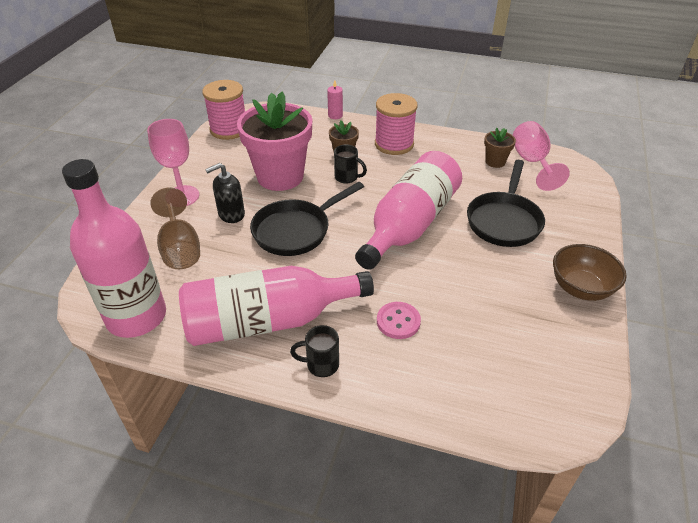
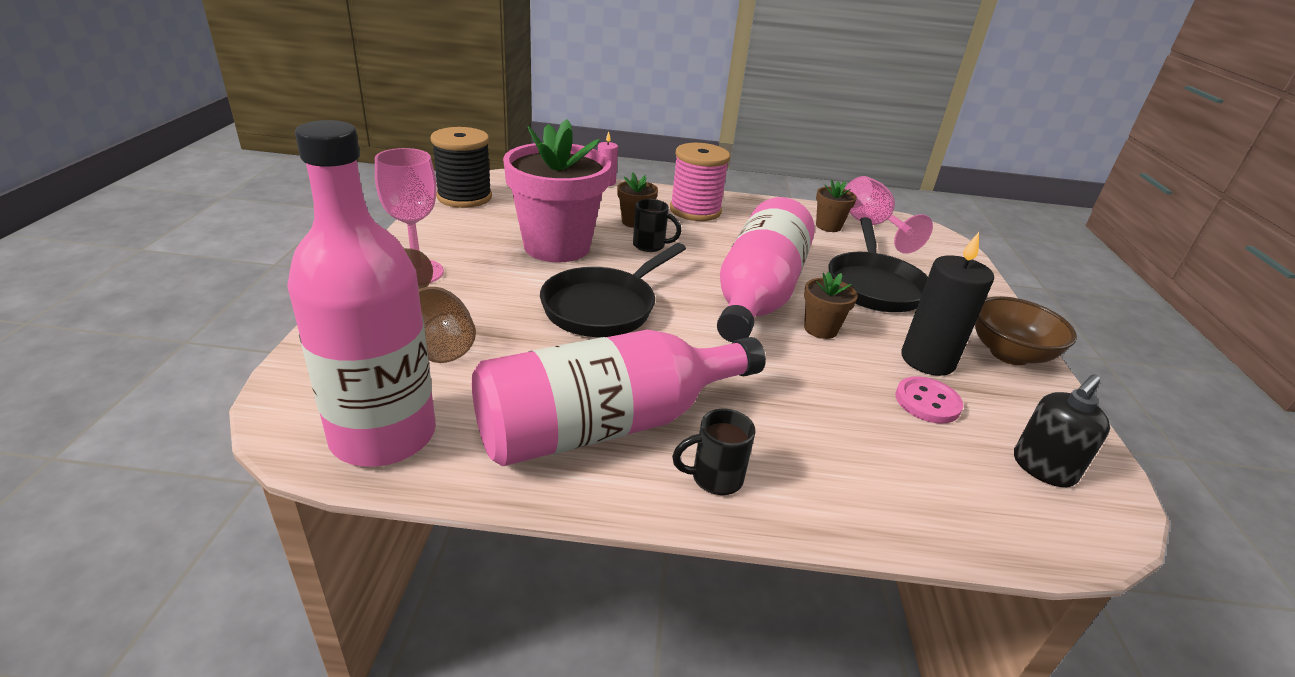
camera: 15 degrees left, 10 degrees down
pink spool [202,80,245,140] -> black spool [430,127,492,208]
black soap dispenser [205,163,245,223] -> black soap dispenser moved to [1014,374,1110,487]
pink button [377,302,421,339] -> pink button moved to [896,376,963,424]
none -> brown flower pot [804,272,858,339]
none -> black candle [901,232,994,376]

